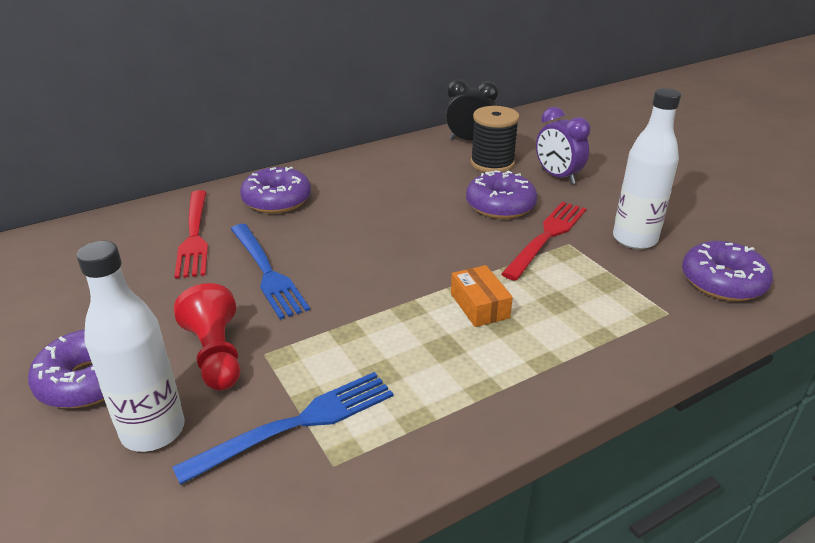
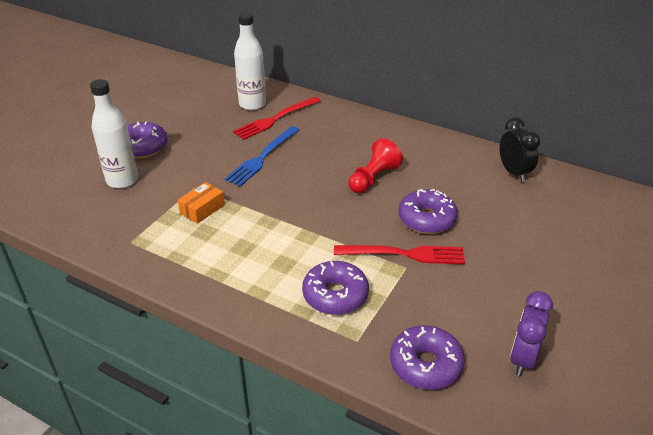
camera: 60 degrees right, 5 degrees up
blue fork [172,372,393,485] -> none
red pawn [174,283,240,391] -> red pawn moved to [348,138,403,193]
purple donut [240,166,311,213] -> purple donut moved to [302,261,369,315]
orange box [451,265,513,327] -> orange box moved to [178,182,225,224]
black spool [471,106,519,172] -> none
purple clock [536,107,591,184] -> purple clock moved to [510,291,553,376]
white bottle [613,88,681,249] -> white bottle moved to [234,12,266,110]

